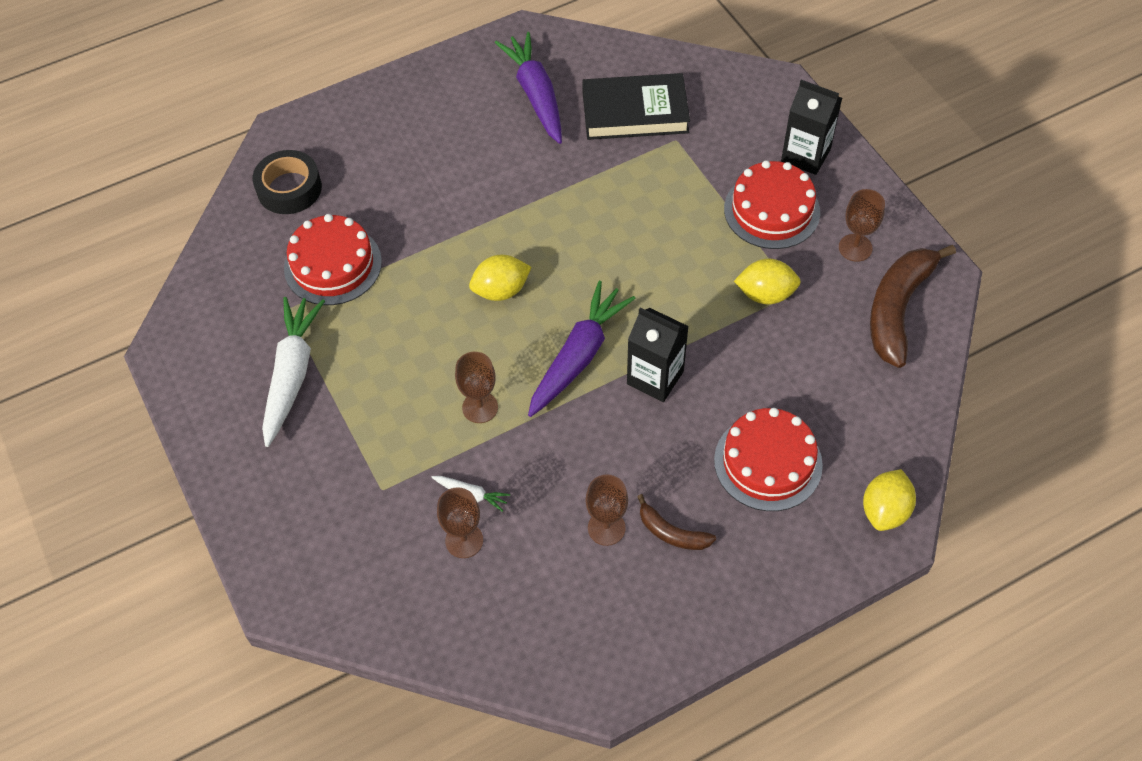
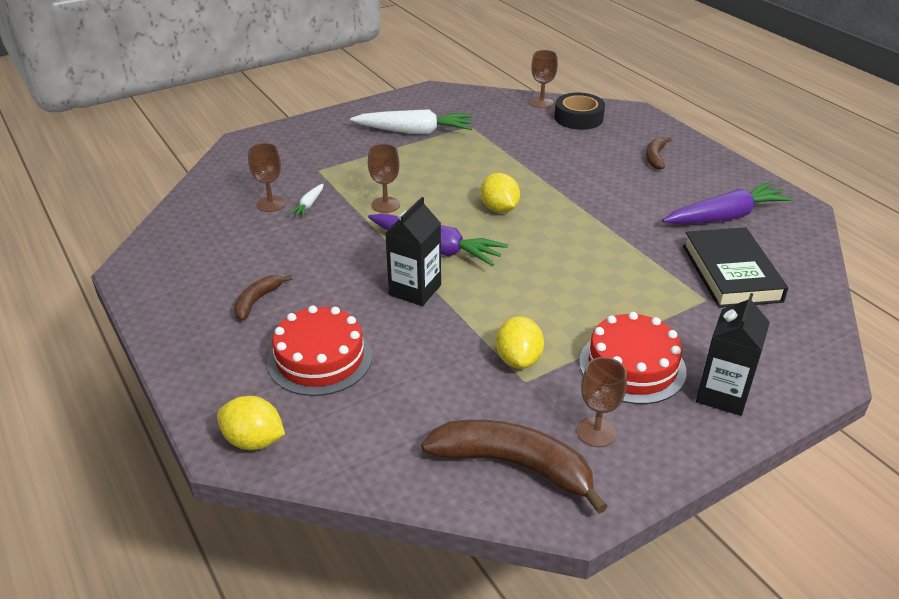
camera: 85 degrees right, 20 degrees down
red cake [284,214,382,305] -> none
brown goblet [586,474,628,546] -> brown goblet moved to [530,50,558,108]
none -> brown banana [646,137,672,170]

